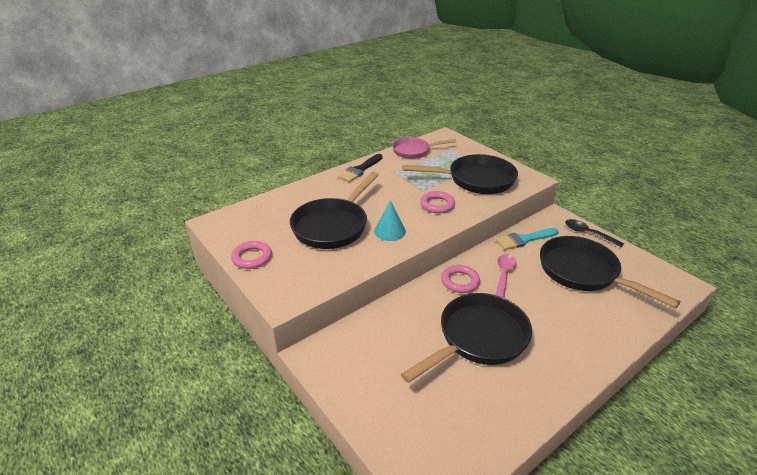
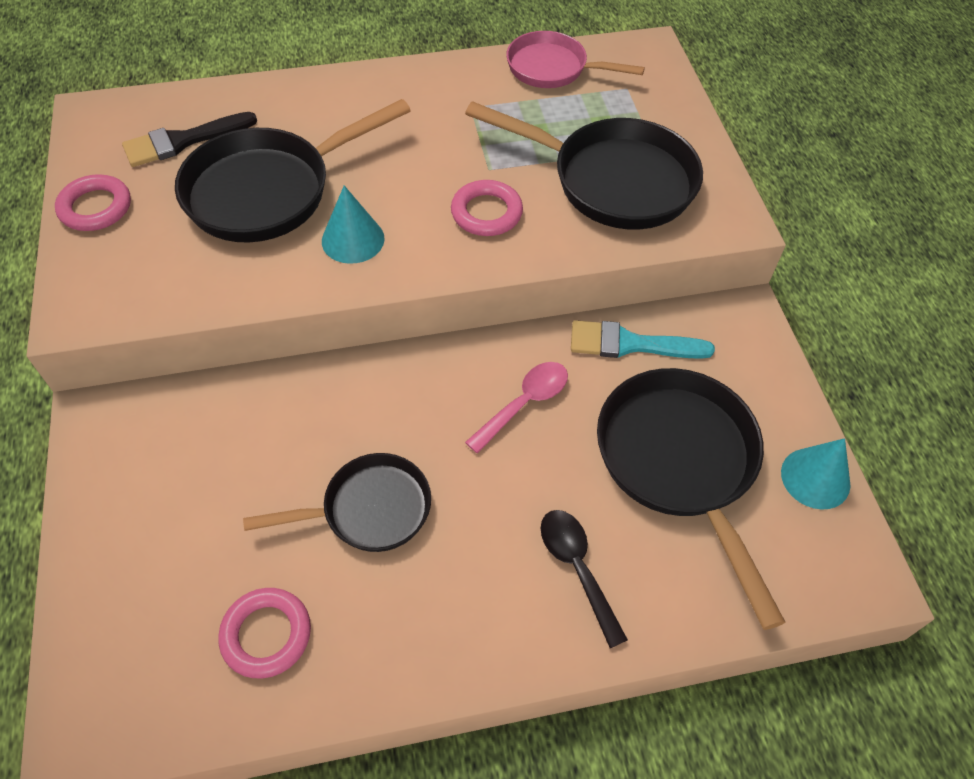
camera: 25 degrees right, 20 degrees up
black brush [338,154,383,182] -> black brush moved to [122,112,257,167]
black pan [401,293,532,383] -> black pan [243,453,431,552], size x0.62
pink ring [441,265,480,293] -> pink ring moved to [218,588,311,678]
black spoon [565,219,624,248] -> black spoon moved to [541,510,628,648]
none -> turquoise cone [781,438,851,510]

